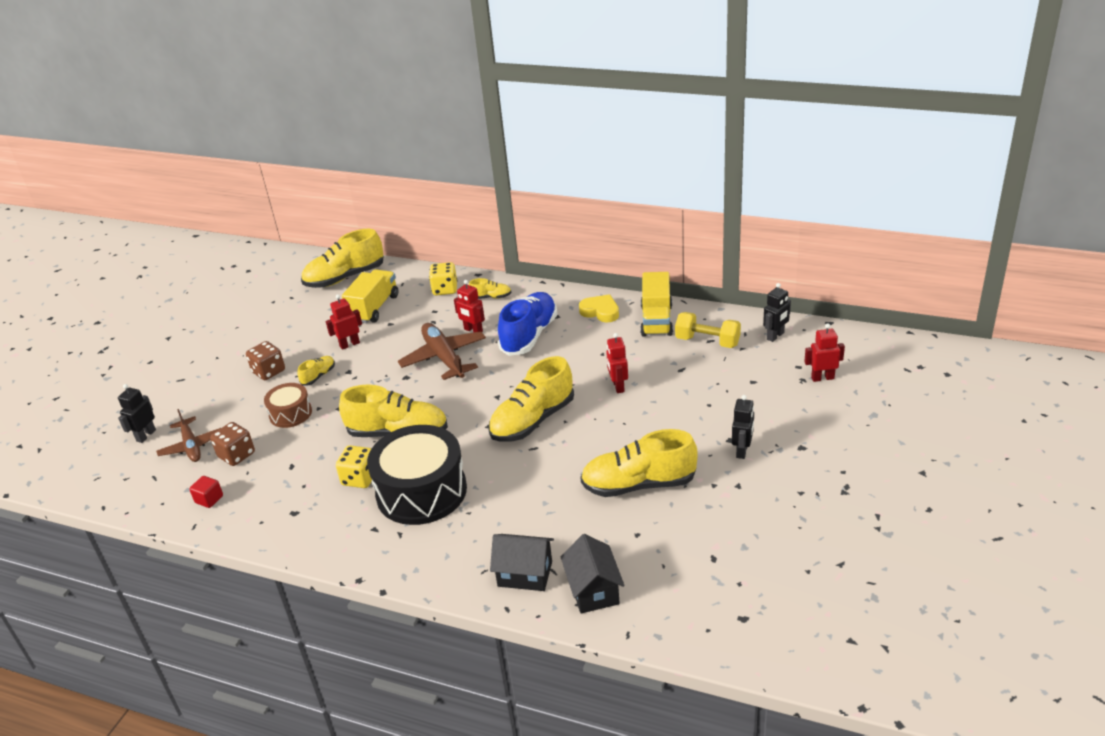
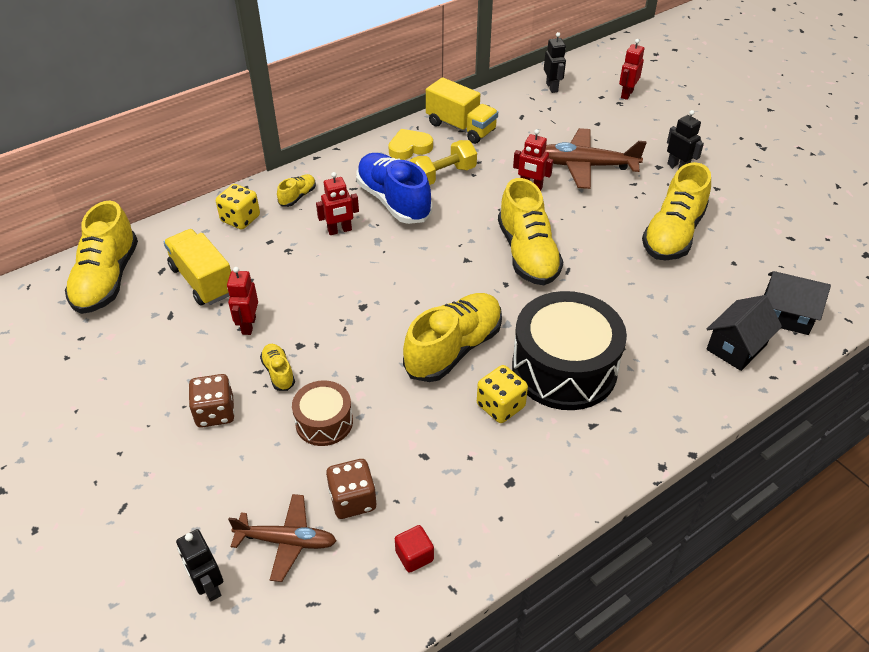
camera: 60 degrees left, 10 degrees up
brown plane [398,323,486,380] -> brown plane moved to [545,128,647,189]
yellow dumbbell [675,312,741,348] -> yellow dumbbell moved to [410,140,477,185]

